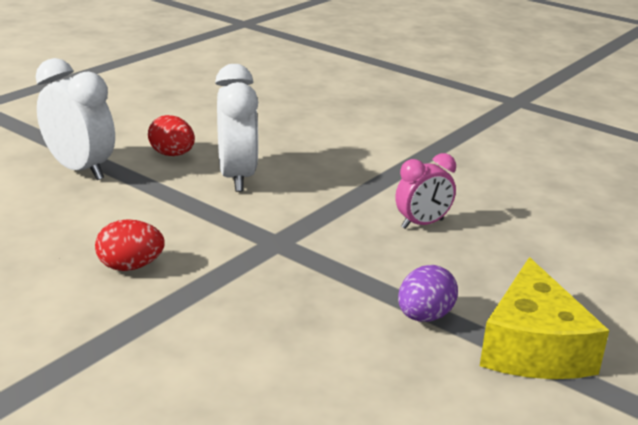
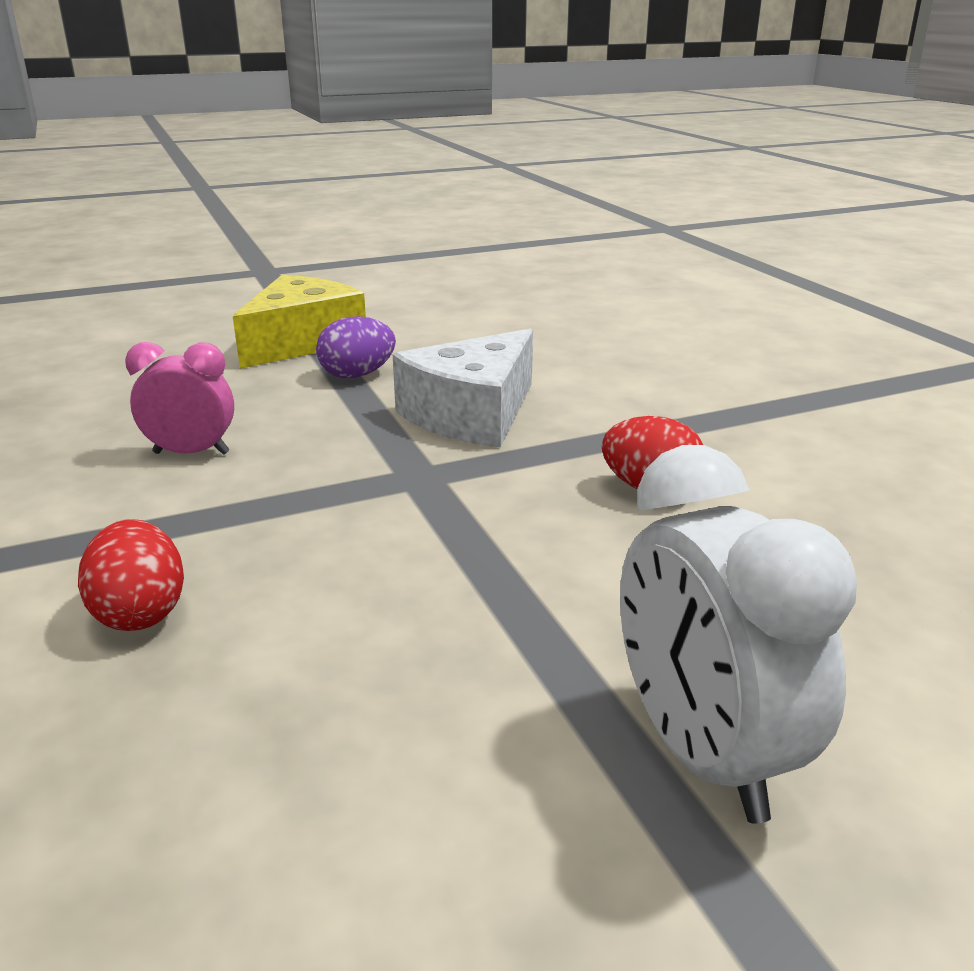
camera: 150 degrees left, 0 degrees up
red egg [148,115,195,156] -> red egg moved to [78,519,184,631]
white clock [215,64,258,192] -> none
none -> white cheese [393,328,533,447]

